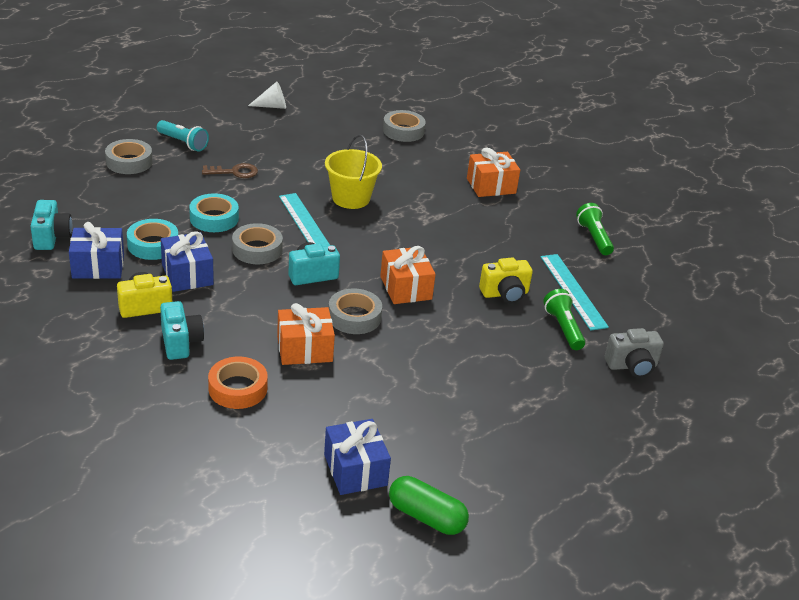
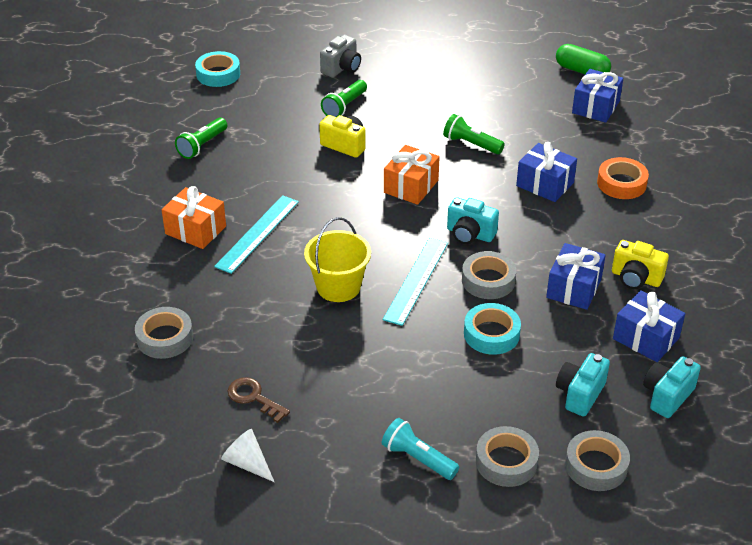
camera: 130 degrees left, 5 degrees up
turquoise tape [127,219,178,260] -> turquoise tape moved to [195,51,240,87]
turquoise flashlight [157,120,209,152] -> turquoise flashlight turned 45 degrees counterclockwise [382,418,459,480]
turquoise camera [160,301,204,360] -> turquoise camera moved to [556,353,610,417]
brown key [202,163,258,178] -> brown key moved to [227,377,290,423]
orange gift [277,303,335,365] -> blue gift [516,142,577,202]
grey tape [329,289,382,334] -> grey tape moved to [565,430,630,491]
green capsule [389,476,469,535] -> green capsule turned 45 degrees counterclockwise [556,44,611,74]
turquoise ruler [540,254,609,331] -> turquoise ruler moved to [214,195,299,274]
grey camera [605,328,664,378] -> grey camera turned 90 degrees clockwise [320,35,361,78]
none -> green flashlight [443,114,505,154]

